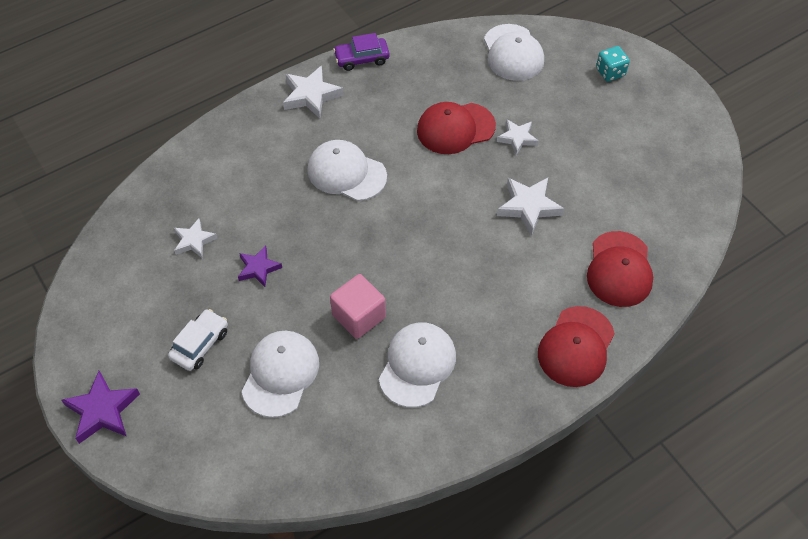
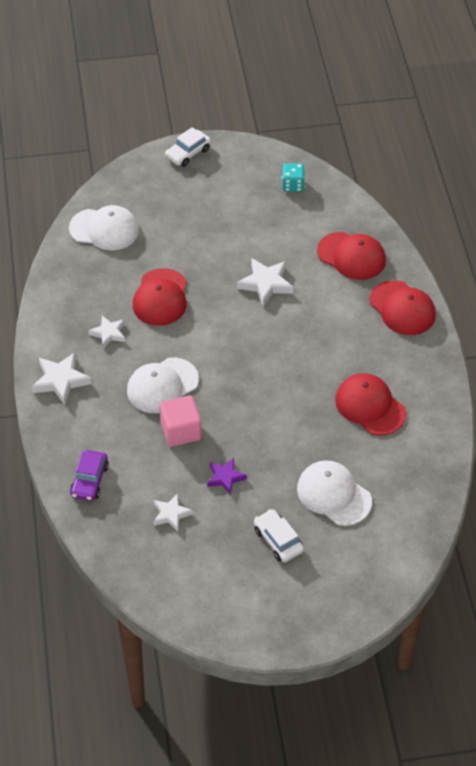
camera: 65 degrees left, 5 degrees down
purple star [62,371,140,444] -> none
pink cube [330,274,386,339] -> pink cube moved to [159,395,201,447]
purple car [333,33,390,71] -> purple car moved to [70,450,109,501]
white cap [379,322,456,408] -> red cap [335,373,406,436]
white star [497,119,539,155] -> white star moved to [88,316,125,349]
turquoise dice [596,46,630,82] -> turquoise dice moved to [282,163,305,192]
none -> white car [165,127,211,167]

